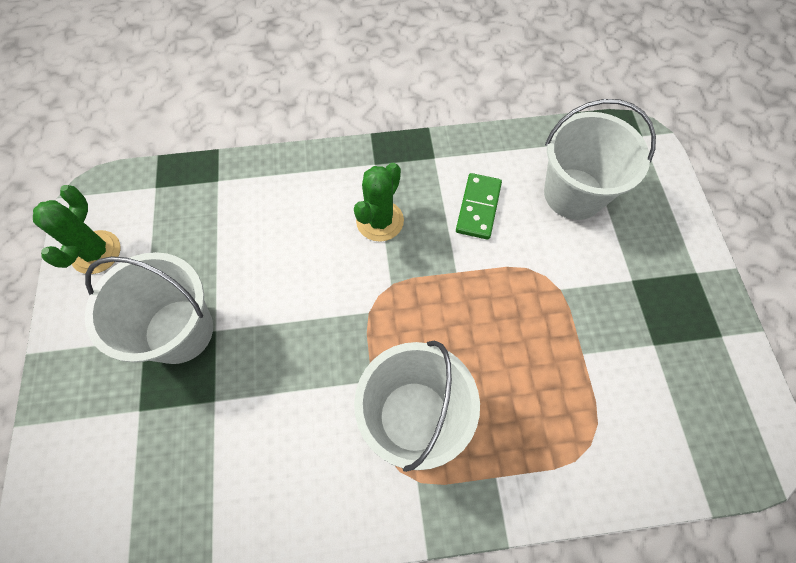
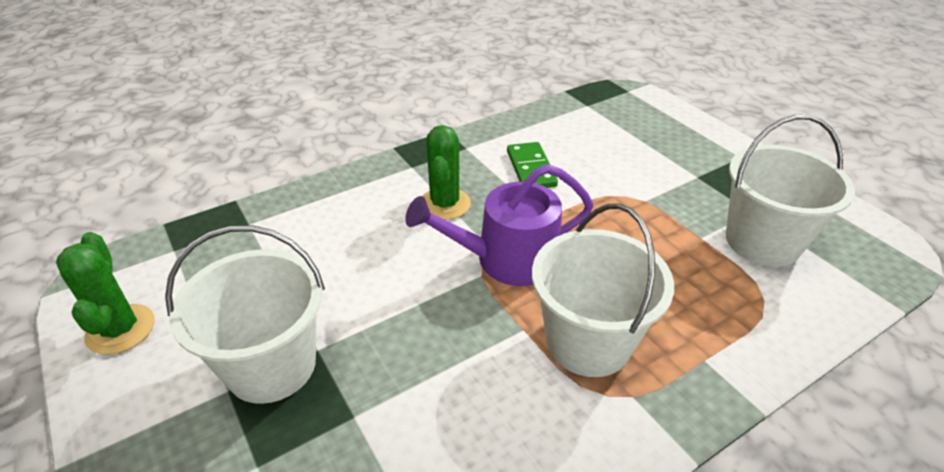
camera: 25 degrees left, 25 degrees down
white bucket [544,99,656,220] -> white bucket moved to [726,115,855,267]
none -> purple watering can [405,164,594,286]

